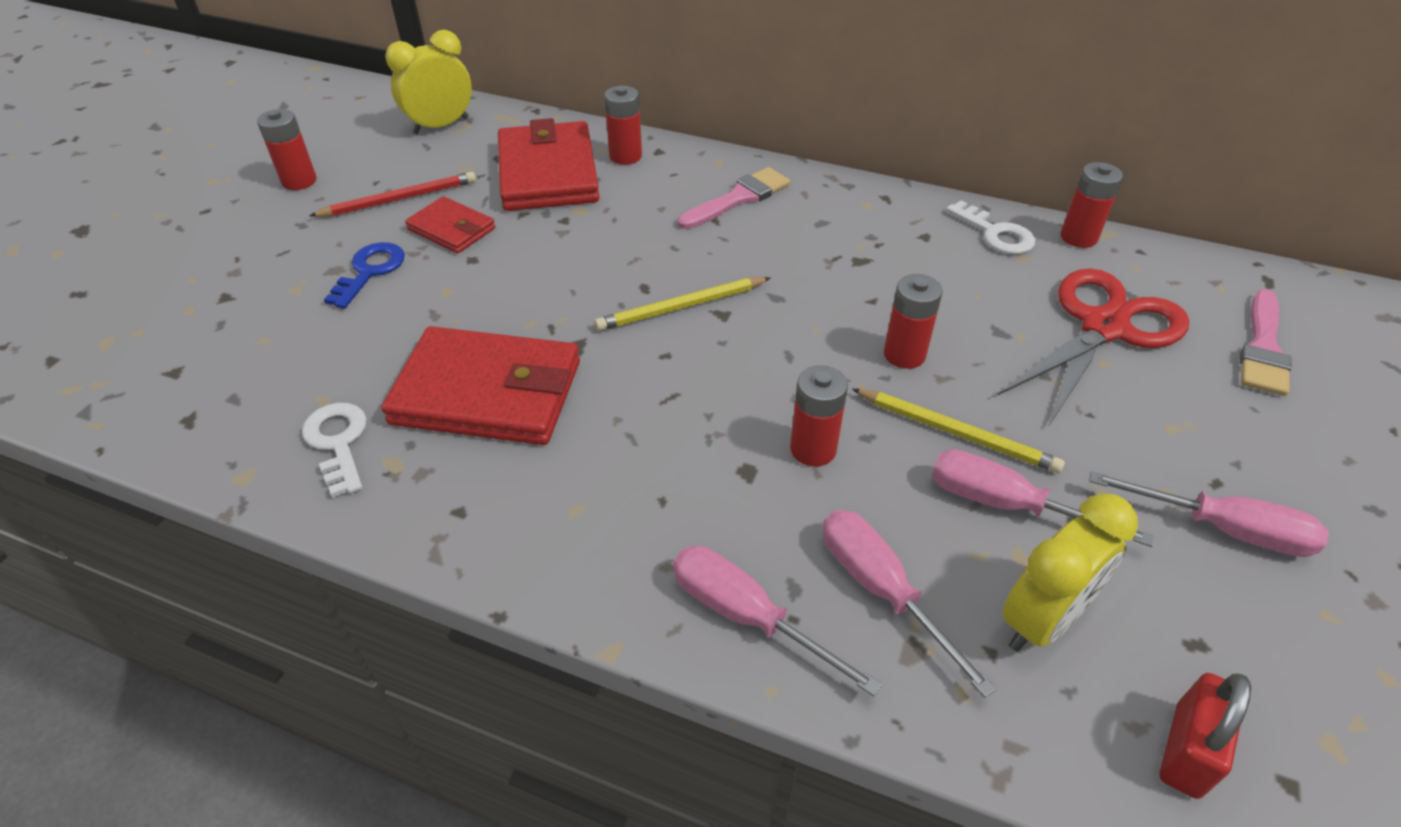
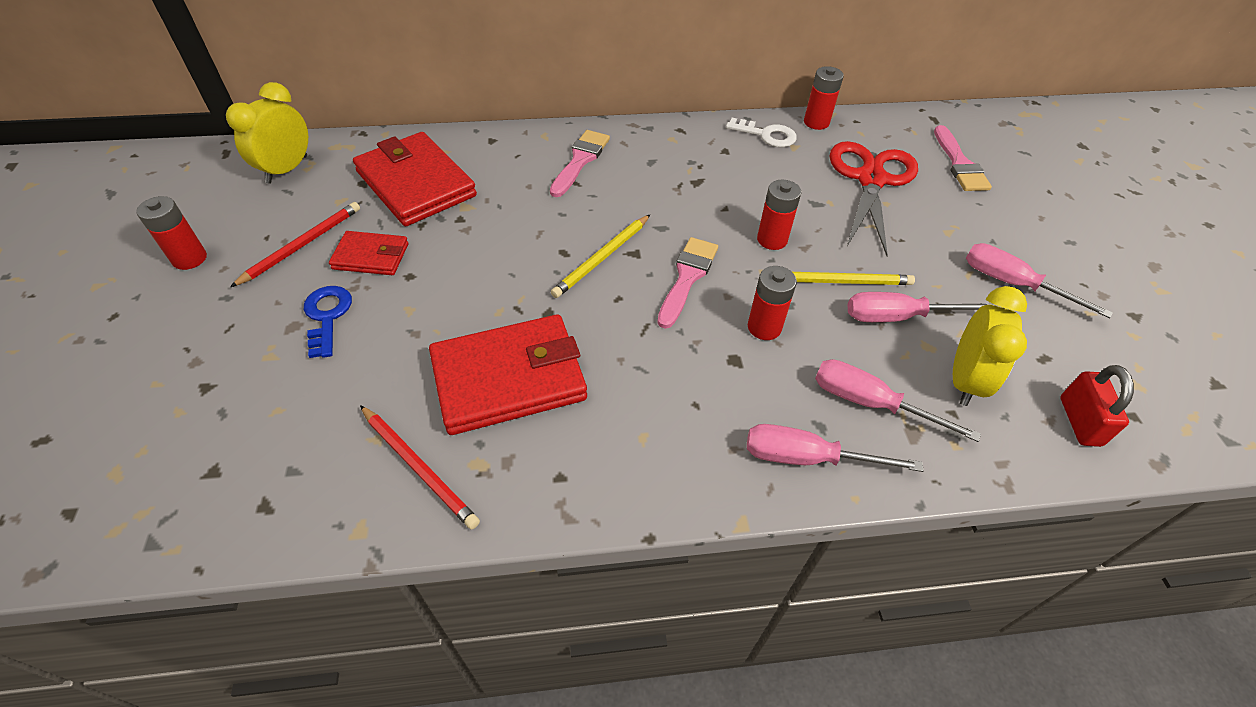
camera: 30 degrees left, 5 degrees up
white key [302,403,367,498] -> red pencil [360,405,480,530]
red battery [604,86,642,165] -> none
pink screwdriver [1089,471,1329,557] -> pink screwdriver turned 135 degrees counterclockwise [966,243,1113,318]
none -> pink brush [657,237,718,329]

